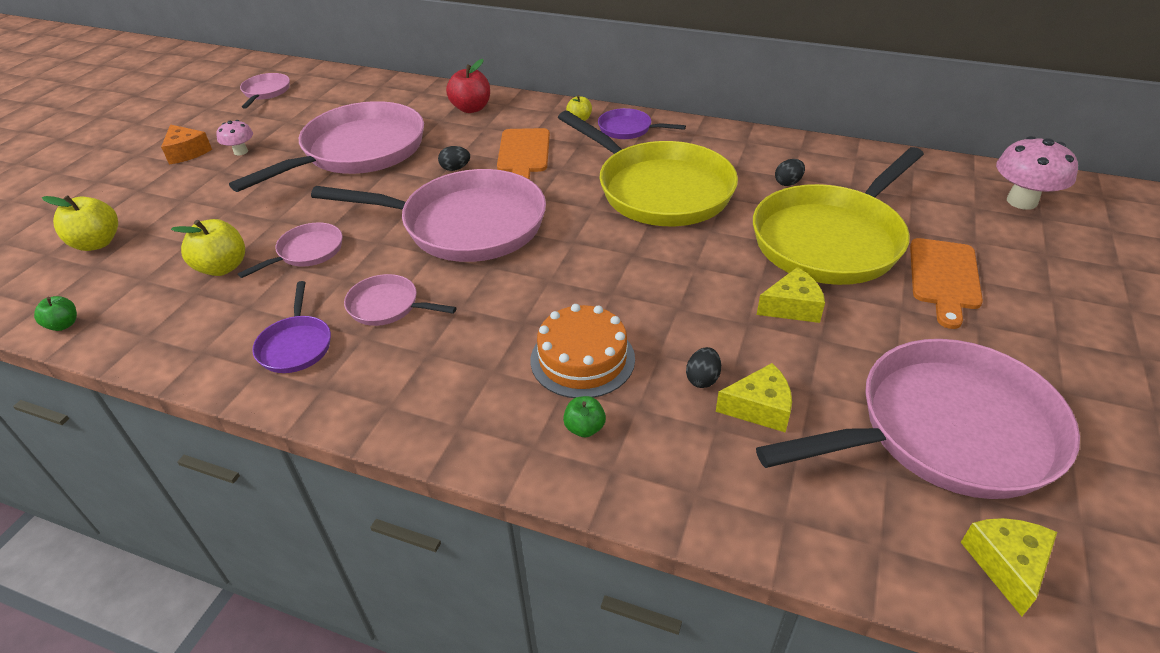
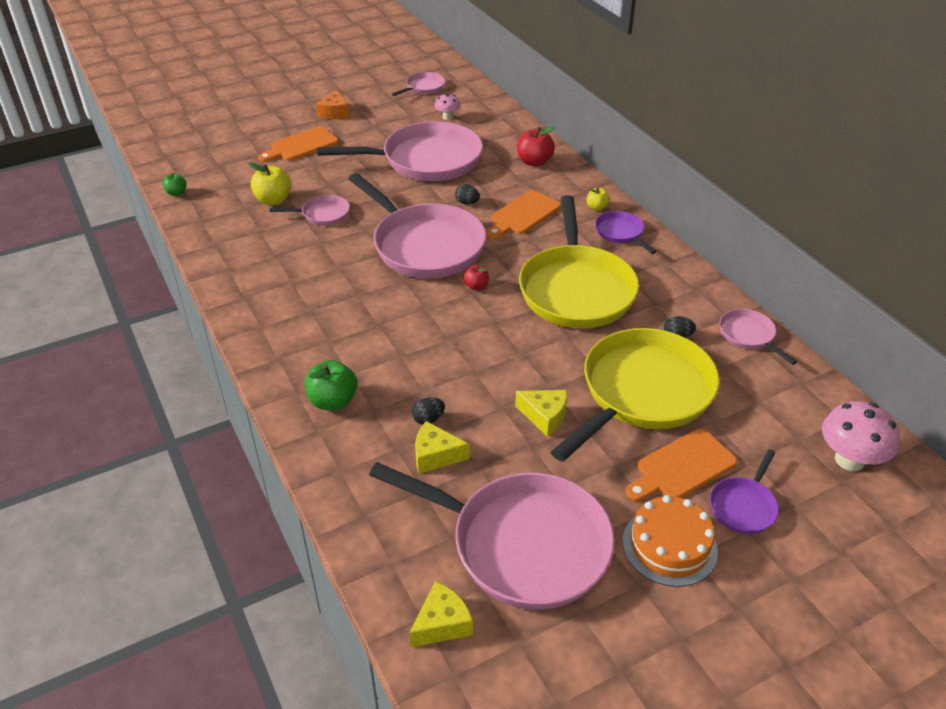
camera: 40 degrees right, 0 degrees up
yellow apple [42,195,118,251] -> none
pink mushroom [216,120,253,156] -> pink mushroom moved to [435,93,460,120]
purple pan [252,281,331,373] -> purple pan moved to [710,449,779,534]
pink pan [344,274,457,326] -> pink pan moved to [719,309,797,365]
orange cake [530,304,635,398] -> orange cake moved to [623,495,718,587]
green apple [563,396,606,437] -> green apple [305,360,357,410], size x1.74
yellow cheese [716,363,792,433] -> yellow cheese turned 150 degrees clockwise [415,421,469,474]
yellow pan [753,147,924,285] -> yellow pan turned 135 degrees clockwise [551,328,720,462]
none -> orange cutting board [258,126,339,162]
none -> red apple [463,265,489,290]

